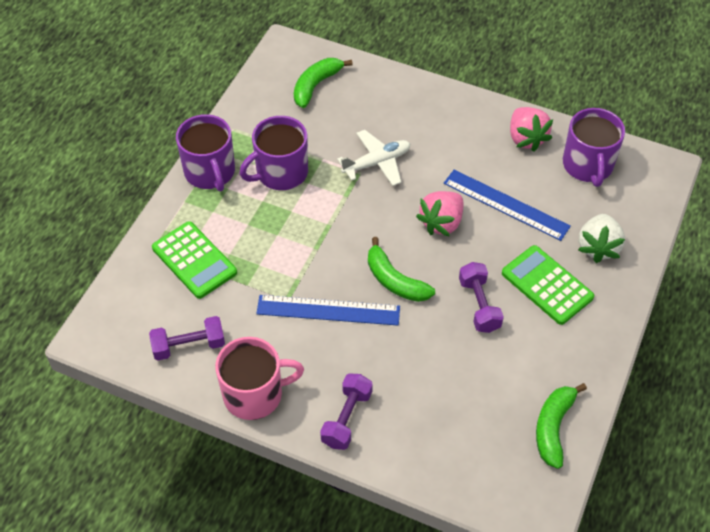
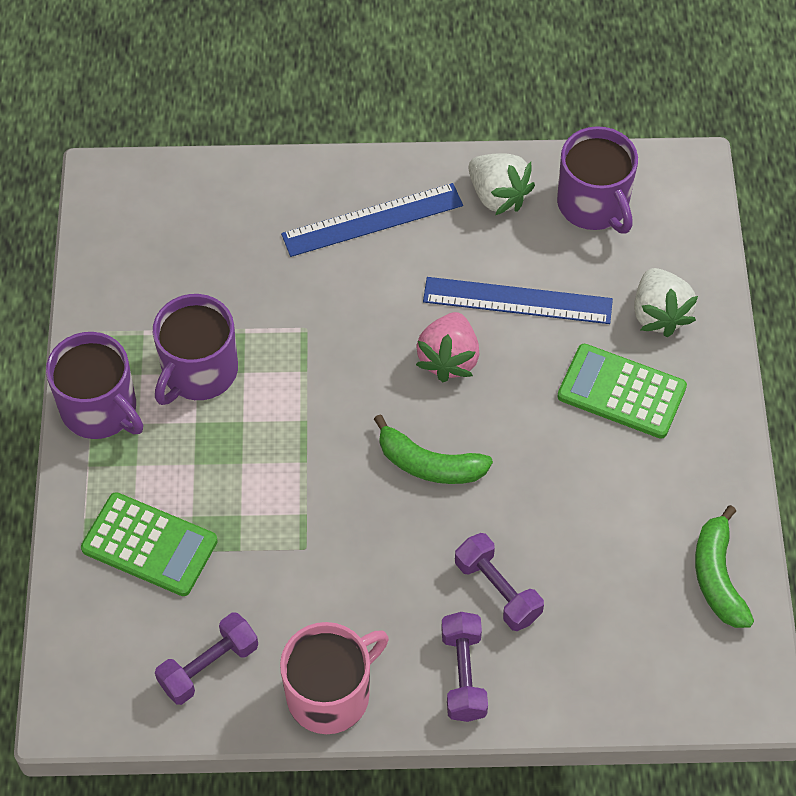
camera: 25 degrees left, 5 degrees up
blue ruler [256,295,400,326] -> blue ruler moved to [281,183,463,257]
green banana [294,58,353,108] -> none
white plane [337,130,410,186] -> none
purple dumbbell [459,262,504,333] -> purple dumbbell moved to [455,533,544,631]
pink strawberry [510,107,553,152] -> white strawberry [468,153,535,215]

